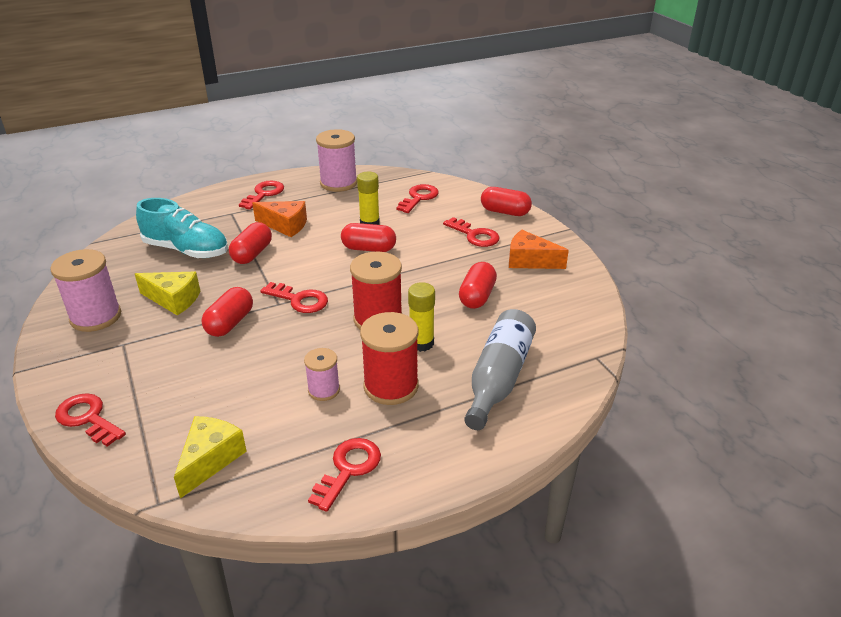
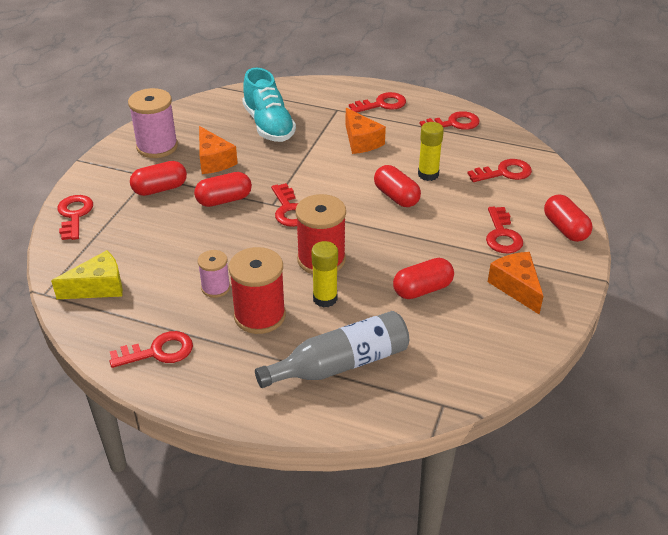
camera: 45 degrees right, 5 degrees up
yellow cheese [135,272,200,315] -> orange cheese [199,126,238,174]
red capsule [229,222,272,264] -> red capsule moved to [130,161,187,196]
pink spool [316,129,357,192] -> red key [420,111,480,130]

